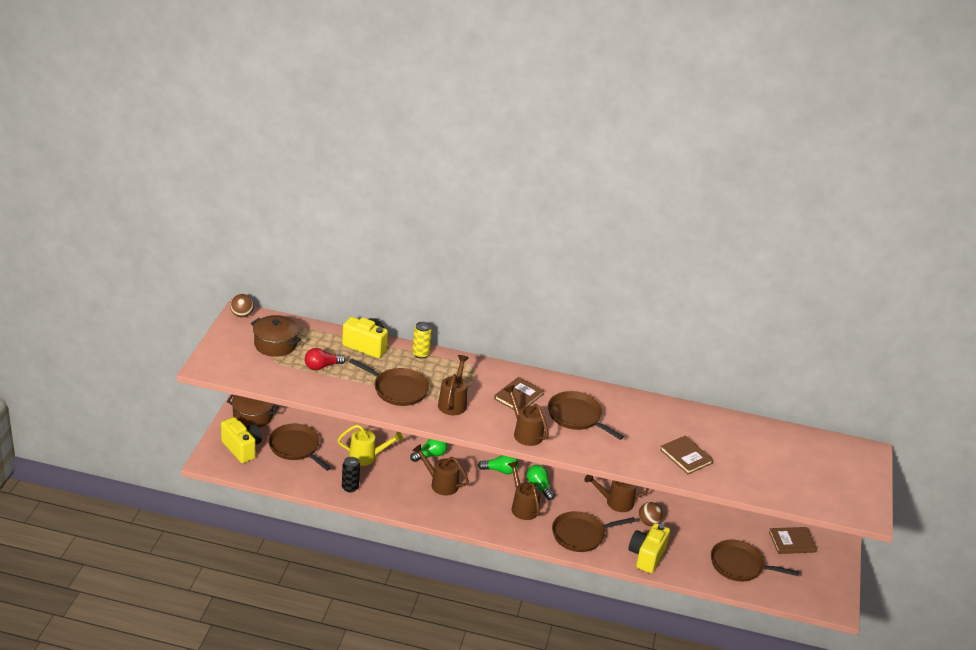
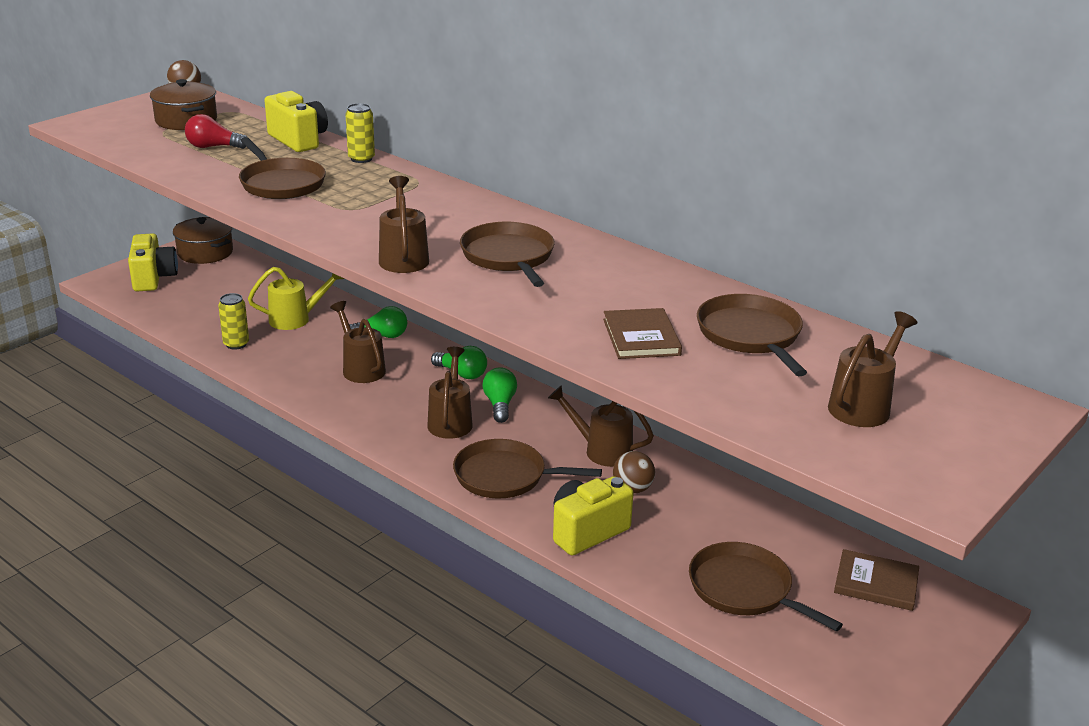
camera: 30 degrees right, 5 degrees down
brown pan [268,424,331,471] -> brown pan moved to [697,294,807,376]
yellow watering can [337,425,403,466] -> yellow watering can turned 45 degrees counterclockwise [248,267,344,330]
black can [342,457,360,493] -> yellow can [218,293,249,350]
brown watering can [438,355,469,415] -> brown watering can moved to [828,311,917,427]
brown book [494,377,544,410] -> none

